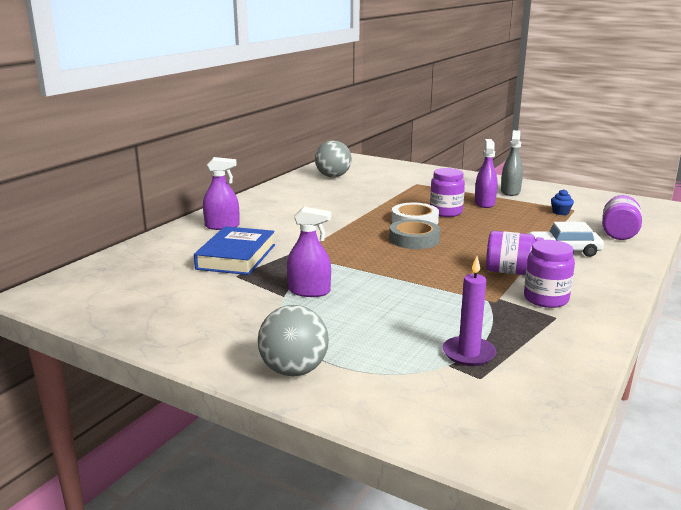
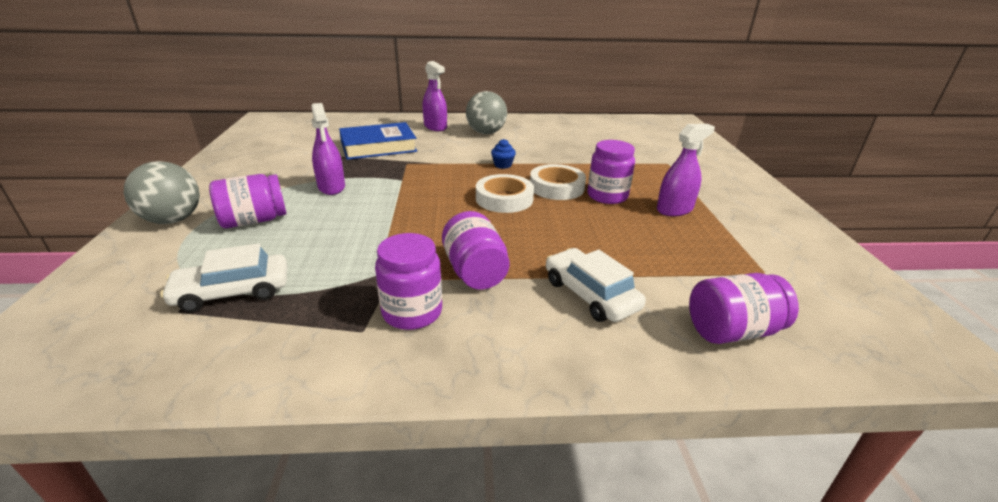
camera: 55 degrees right, 10 degrees up
grey ball [315,140,352,178] -> grey ball moved to [466,91,507,134]
grey tape [389,219,440,249] -> white tape [476,174,534,213]
purple candle [443,256,496,366] -> white car [160,243,287,312]
grey spray bottle [501,130,523,196] -> none
blue cupcake [551,189,574,215] -> blue cupcake moved to [491,139,516,169]
none -> purple jar [209,174,286,228]

